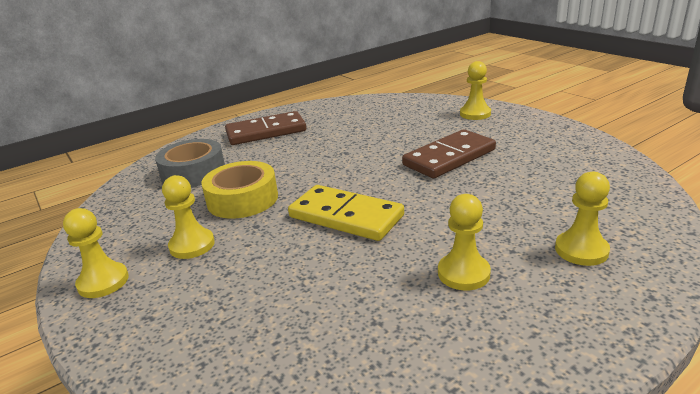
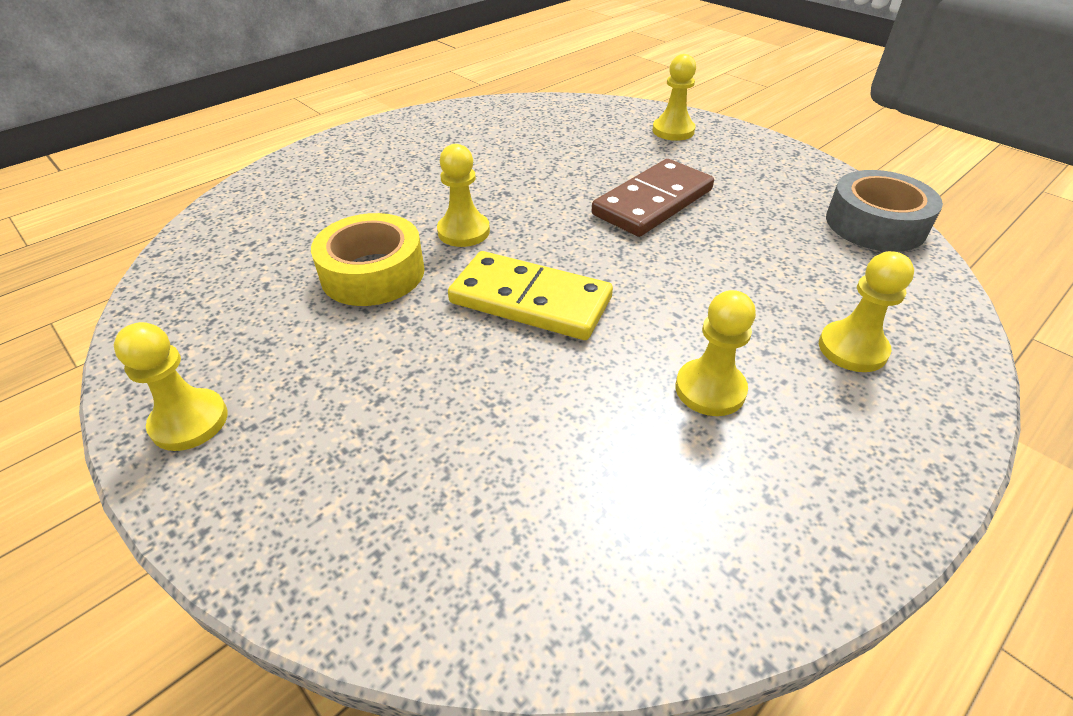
camera: 10 degrees left, 15 degrees up
grey tape [155,139,225,187] -> grey tape moved to [826,170,943,252]
yellow pawn [162,175,215,259] -> yellow pawn moved to [437,144,490,247]
brown domino [225,111,306,145] -> none

